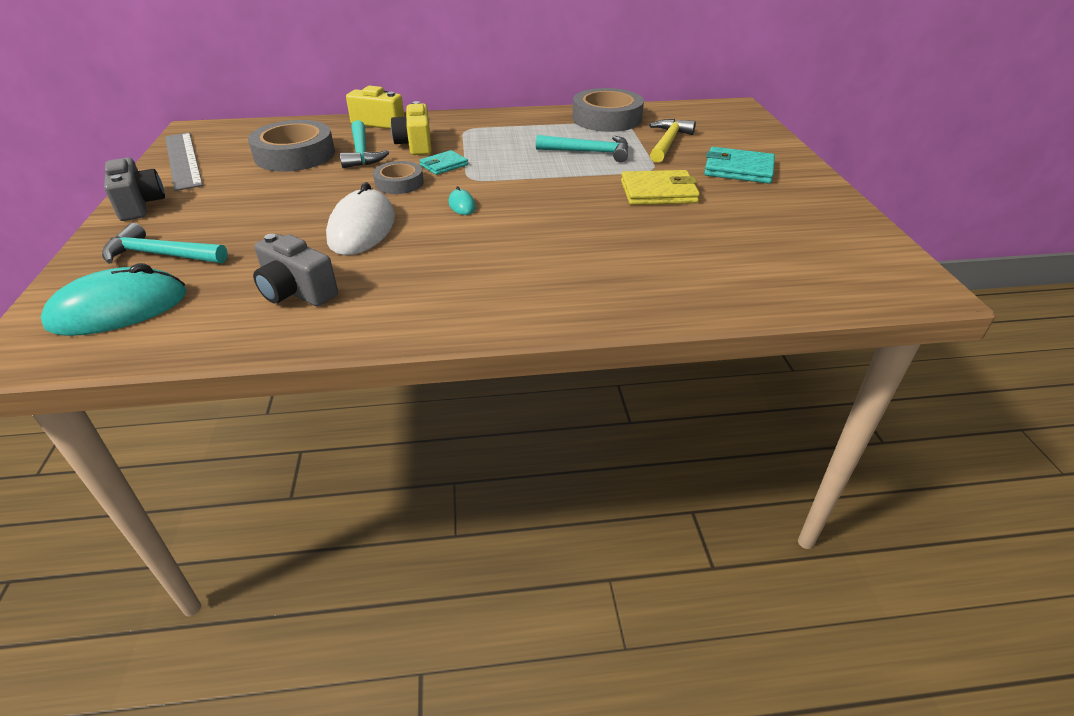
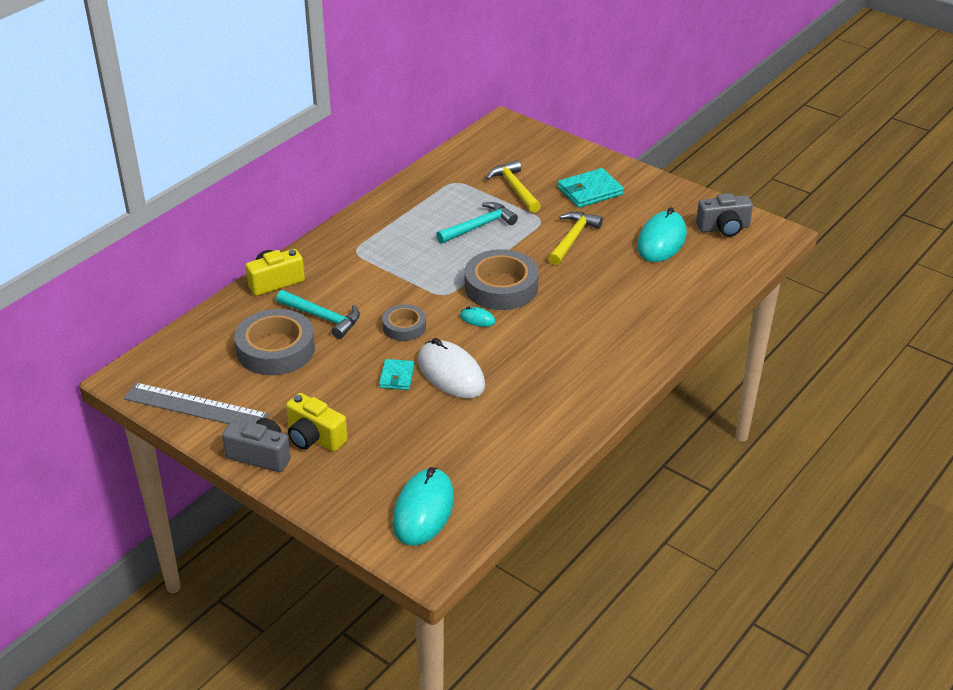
camera: 45 degrees left, 0 degrees up
turquoise hammer [102,223,228,264] -> none
grey camera [253,234,338,306] -> grey camera moved to [696,193,753,237]
yellow camera [391,101,431,155] -> yellow camera moved to [286,393,348,452]
turquoise wallet [420,150,468,175] -> turquoise wallet moved to [379,359,415,390]
grey tape [573,88,644,132] -> grey tape moved to [465,249,538,310]
yellow wallet [621,170,700,205] -> yellow hammer [548,212,603,265]
none -> turquoise mouse [637,207,687,262]

